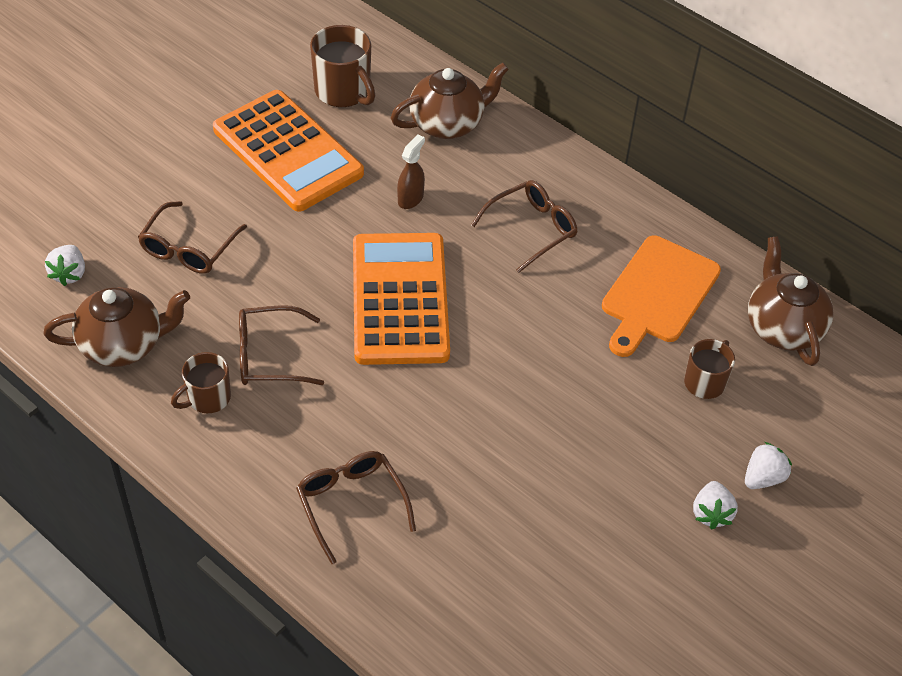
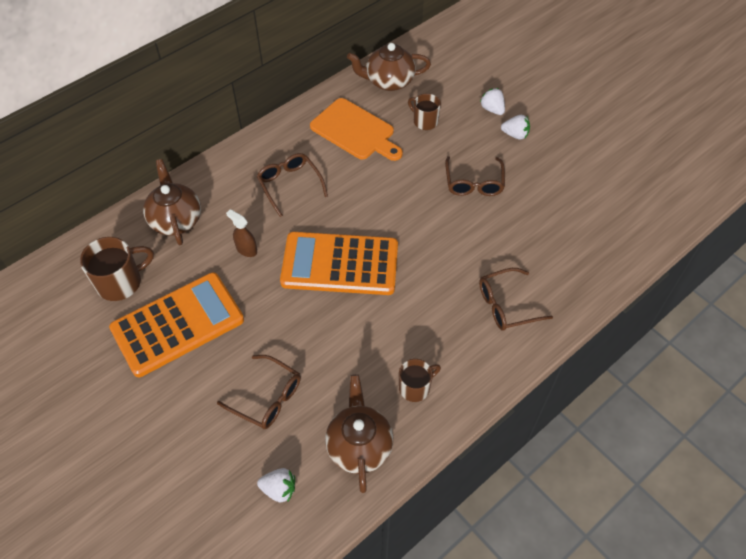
camera: 80 degrees left, 5 degrees up
brown mug [171,352,231,413] -> brown mug turned 90 degrees counterclockwise [399,359,441,402]
brown glasses [239,305,324,385] -> brown glasses moved to [445,156,505,196]

